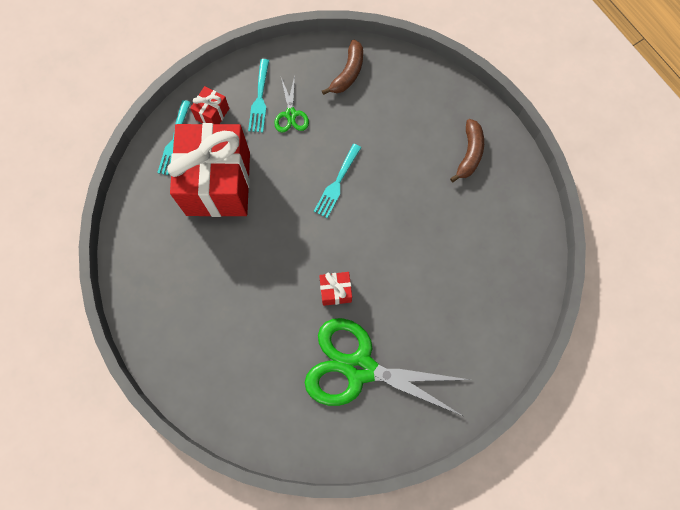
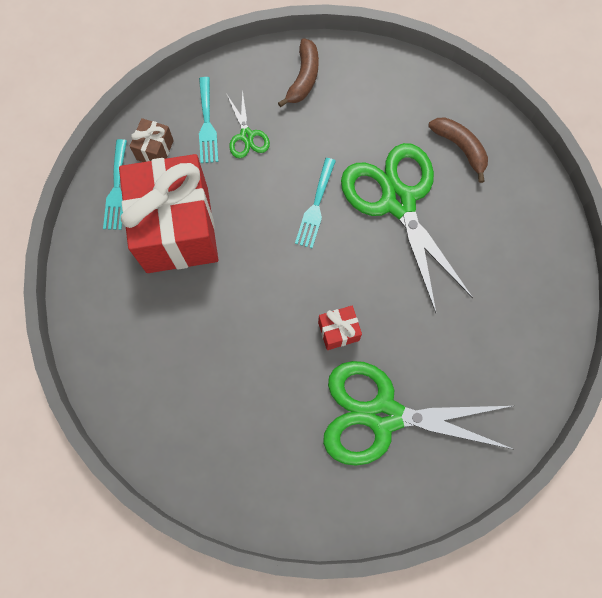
camera: 10 degrees left, 0 degrees up
red gift [190,86,229,124] -> brown gift [130,118,174,162]
brown banana [450,119,484,182] -> brown banana turned 45 degrees counterclockwise [428,117,488,183]
none -> green scissors [341,143,473,313]

